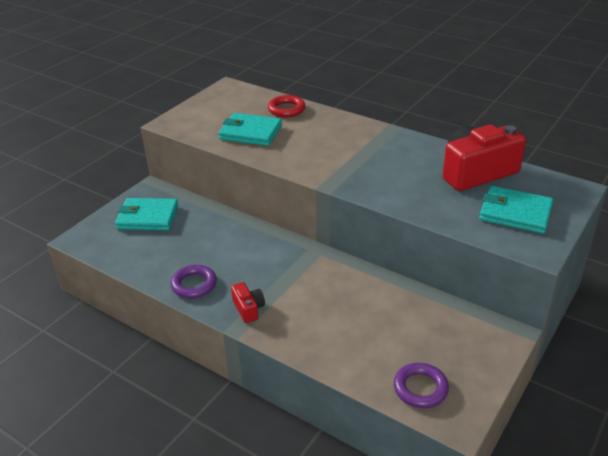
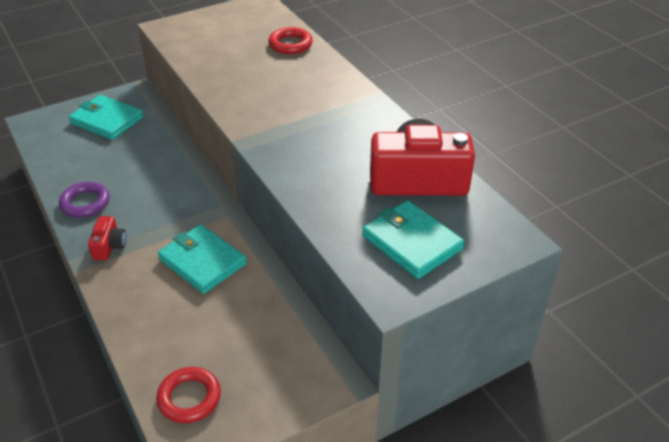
camera: 25 degrees right, 5 degrees up
turquoise wallet [218,113,282,146] -> turquoise wallet moved to [158,224,247,294]
purple ring [394,363,449,408] -> red ring [156,367,221,423]

